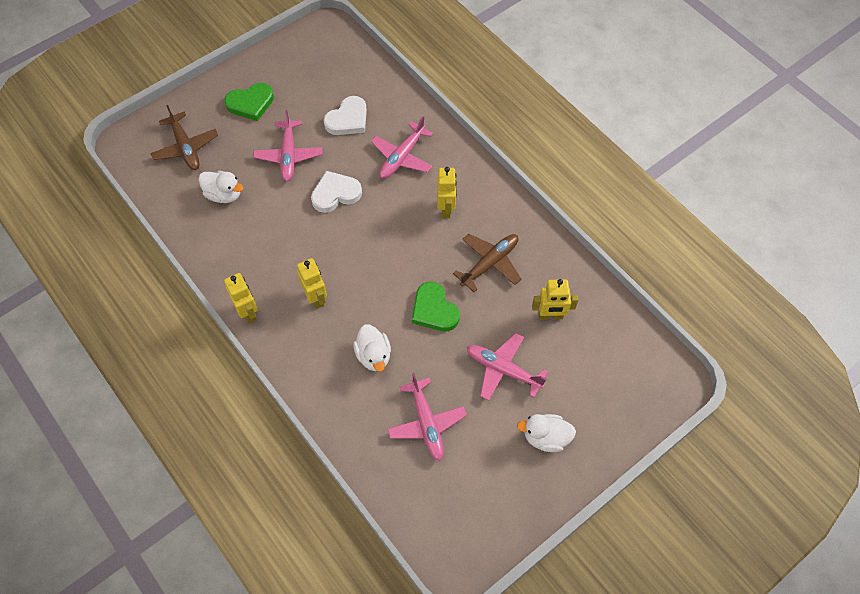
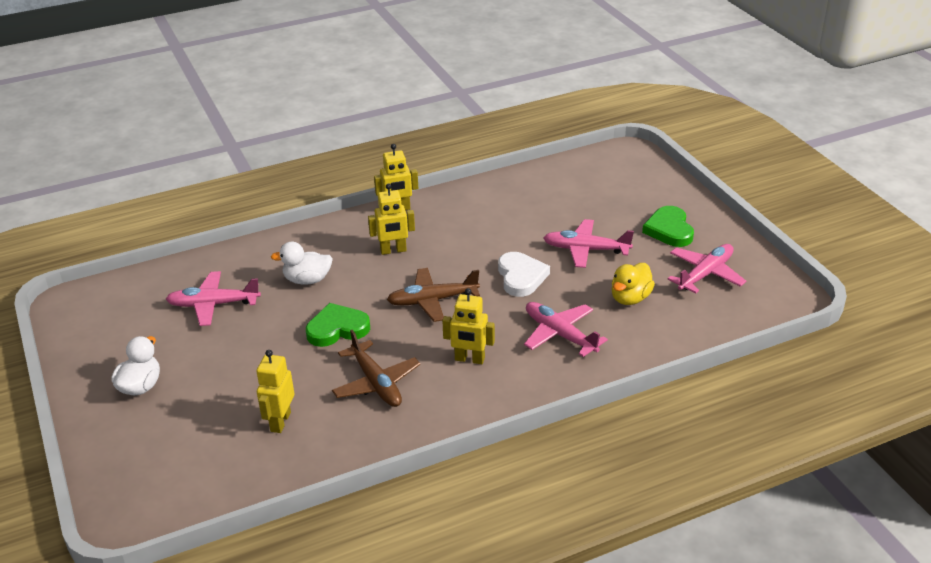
camera: 105 degrees right, 25 degrees down
brown plane [150,105,218,170] -> brown plane moved to [387,268,480,322]
white duck [198,171,244,203] -> none
white heart [323,96,367,135] -> yellow duck [611,263,655,305]
pink plane [467,333,548,400] -> pink plane moved to [667,244,746,293]

